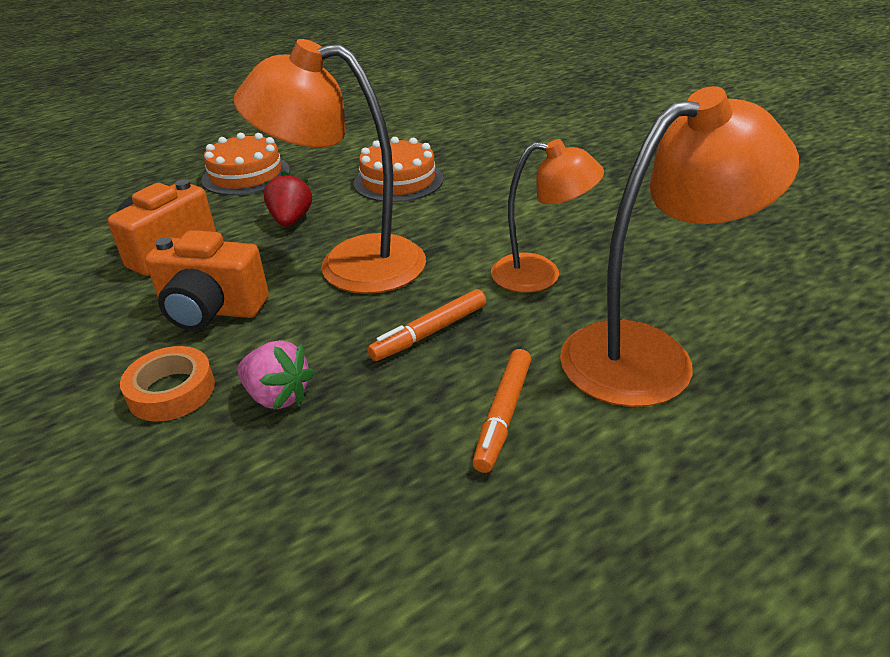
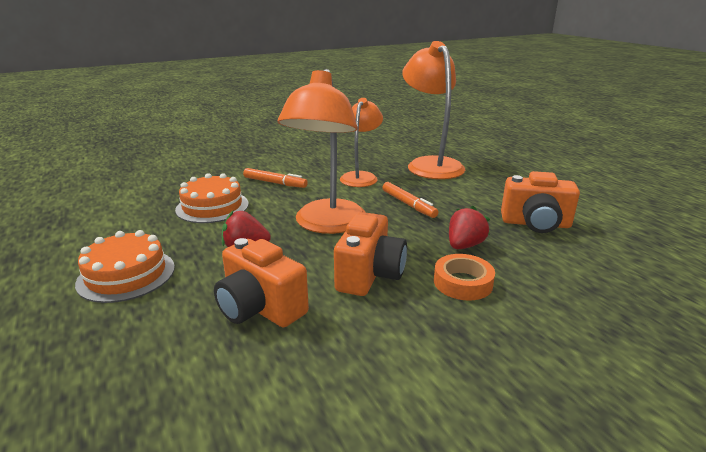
camera: 85 degrees left, 10 degrees down
pink strawberry [237,340,315,410] -> red strawberry [449,206,490,249]
orange marker [472,349,531,473] -> orange marker moved to [243,168,308,188]
none -> orange camera [501,171,580,233]

